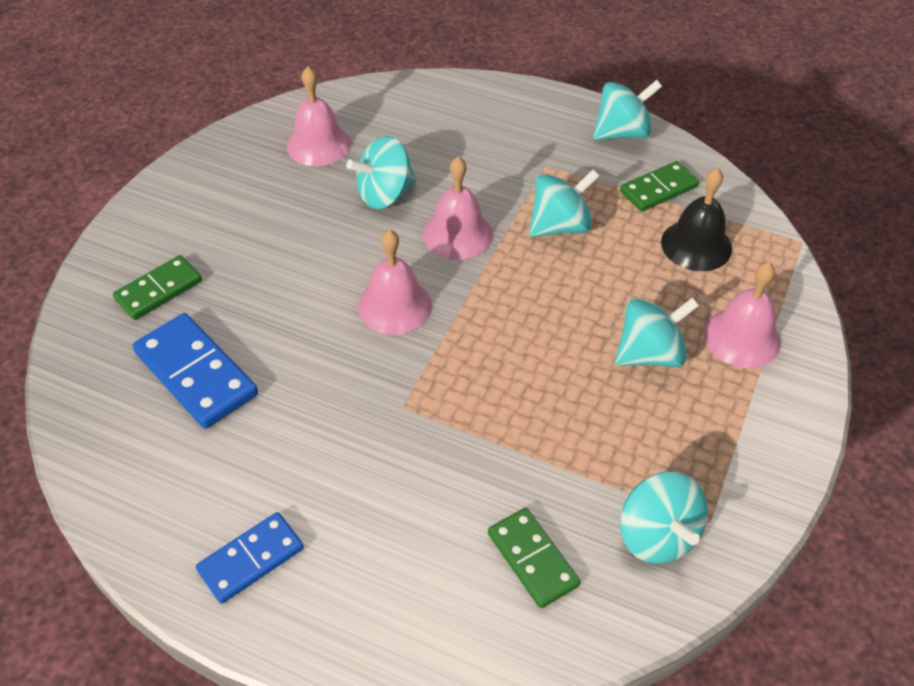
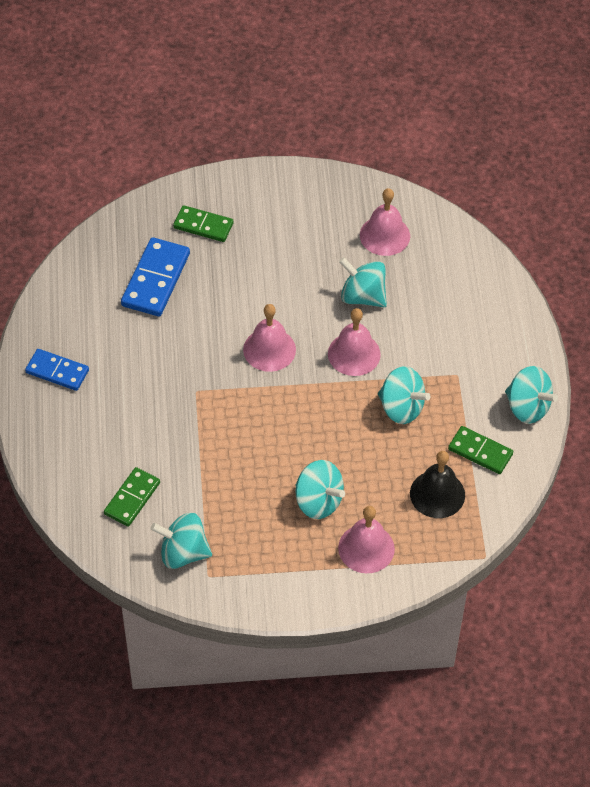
camera: 60 degrees right, 5 degrees up
turquoise spinning top [620,472,708,564] -> turquoise spinning top turned 60 degrees clockwise [151,513,212,569]

